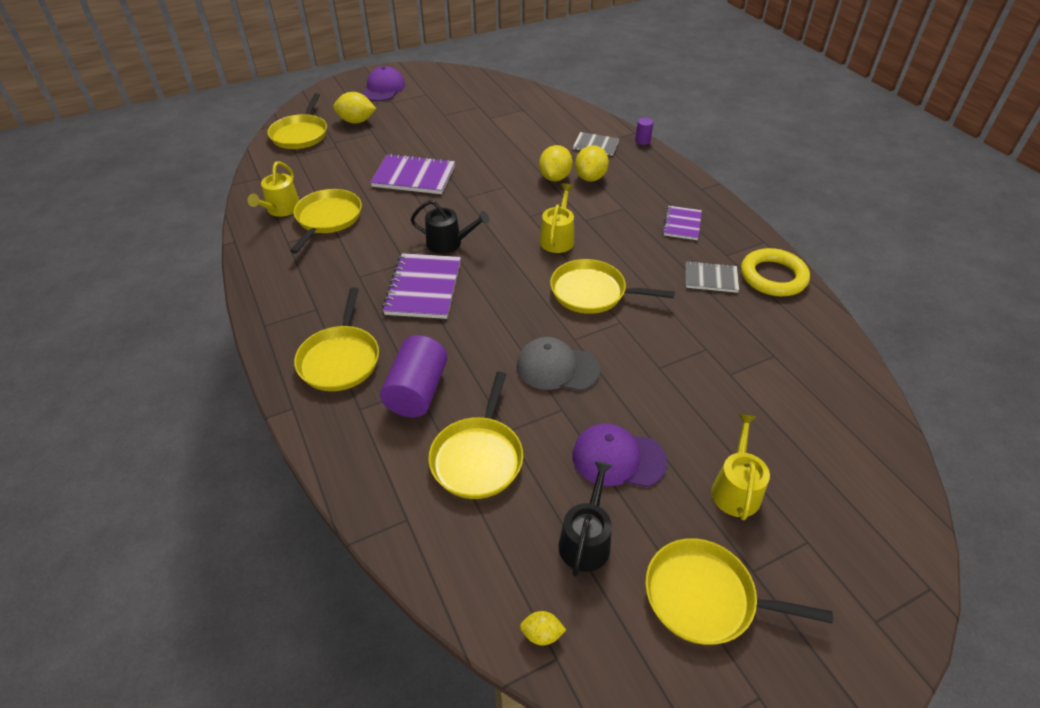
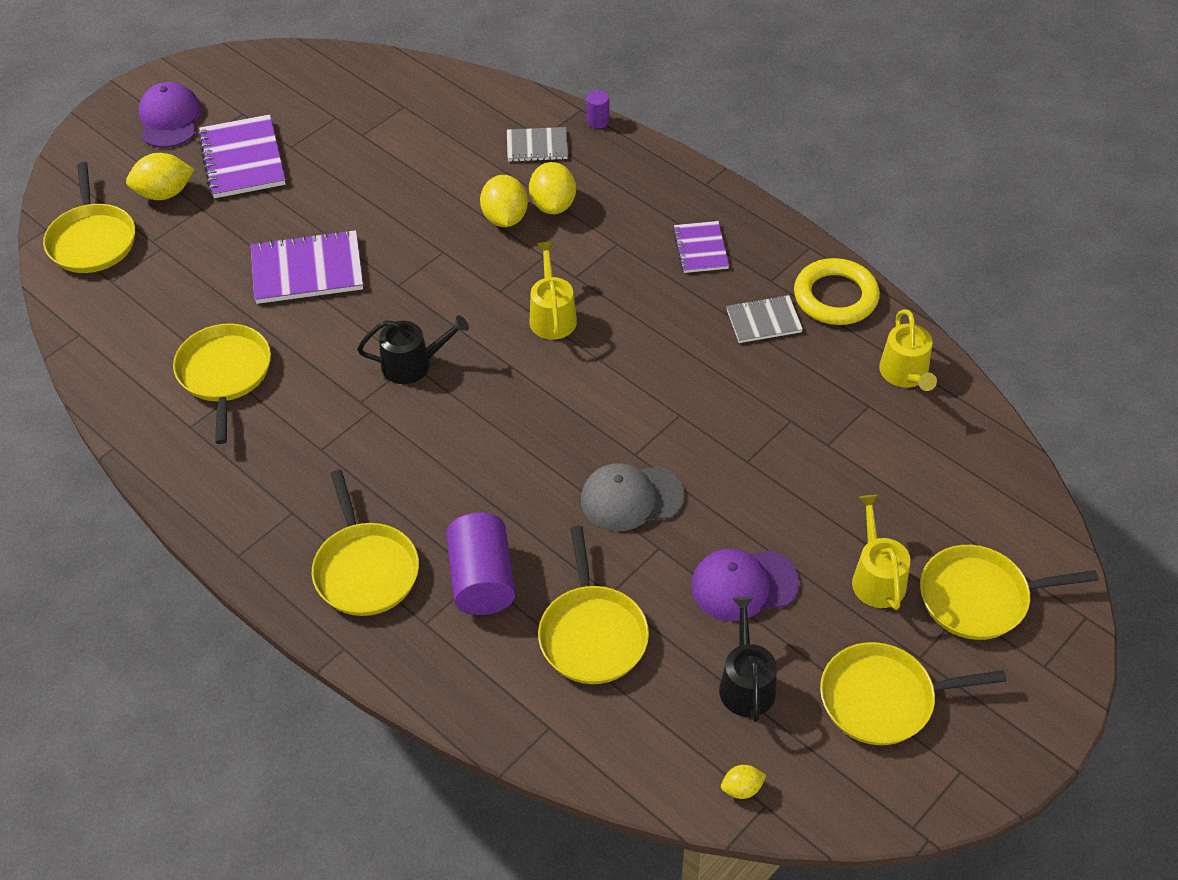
camera: 20 degrees left, 5 degrees up
yellow watering can [247,161,300,217] -> yellow watering can moved to [879,309,937,391]
purple notebook [382,253,461,319] -> purple notebook moved to [198,114,286,198]
yellow pan [550,259,675,314] -> yellow pan moved to [920,545,1099,640]

